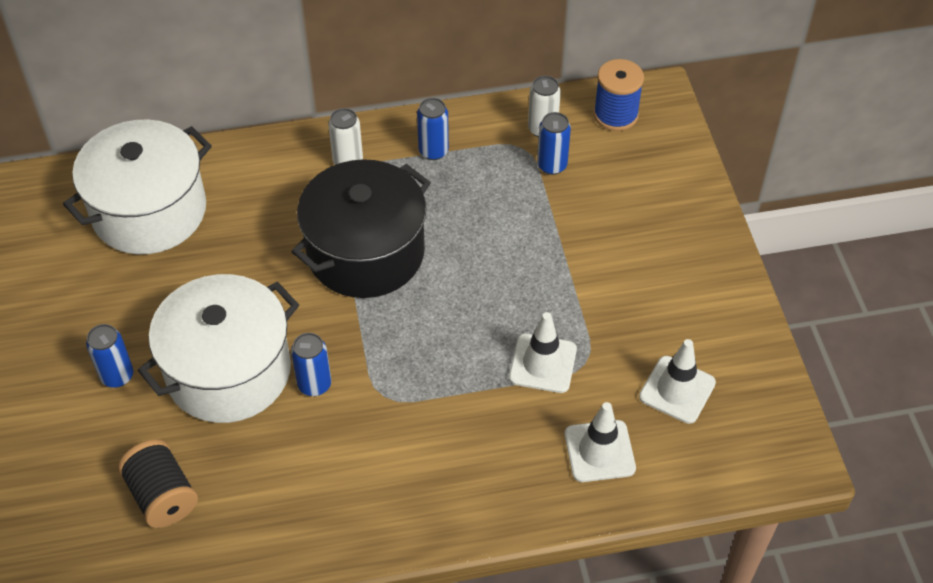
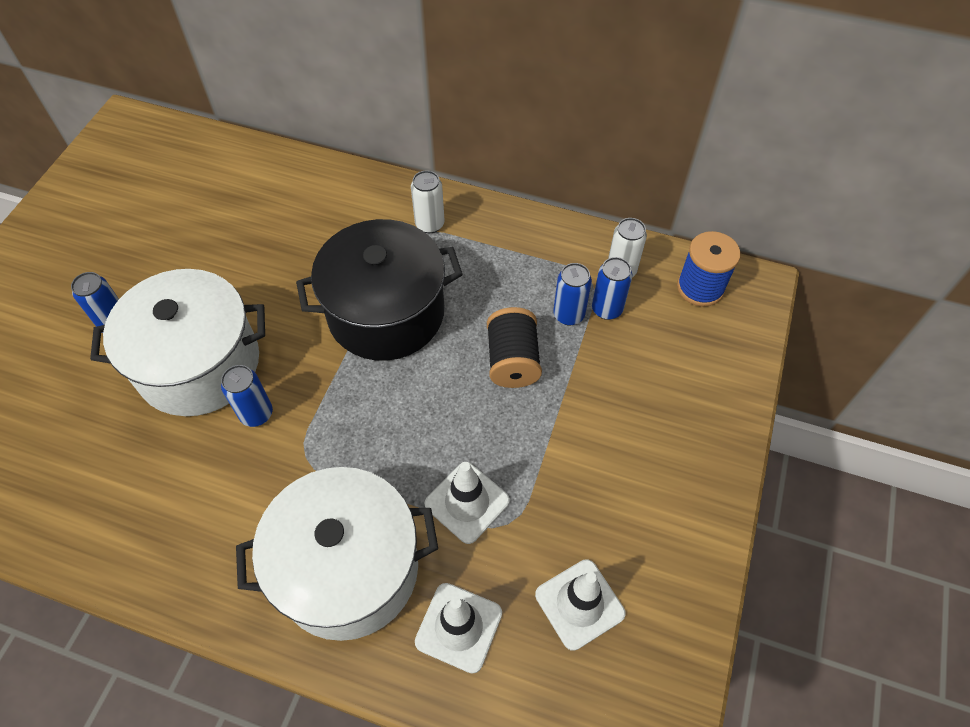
camera: 30 degrees right, 5 degrees up
white pot [63,120,212,255] -> white pot moved to [236,467,438,641]
black spool [118,439,198,528] -> black spool moved to [487,307,542,388]
blue can [417,98,449,160] -> blue can moved to [553,263,592,325]

